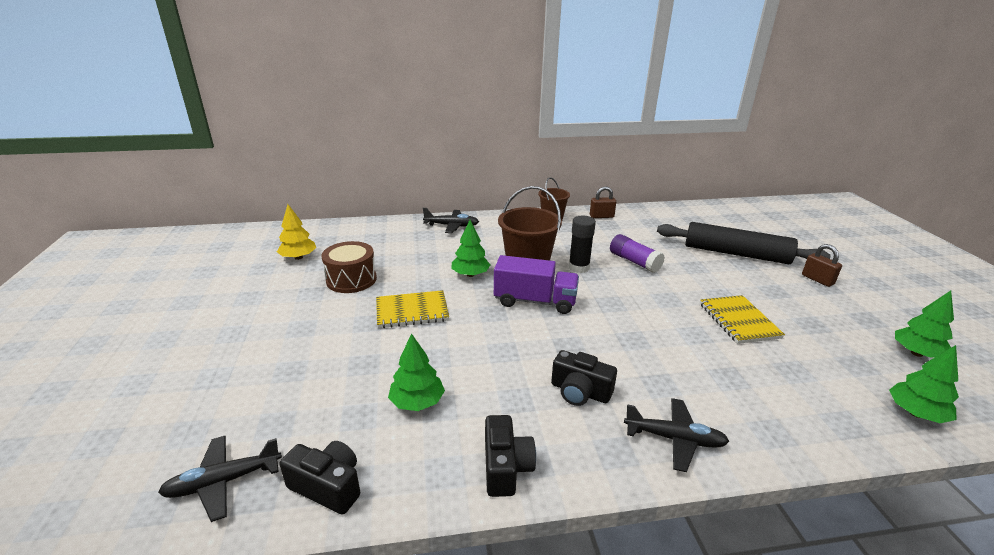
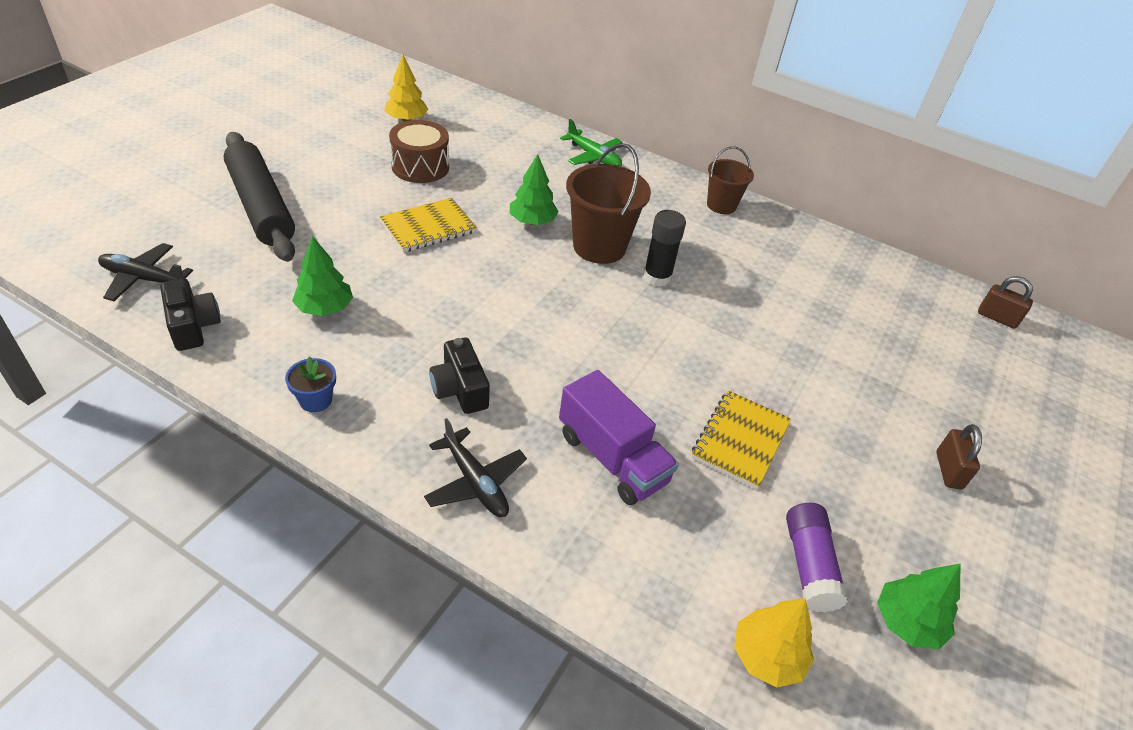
camera: 35 degrees right, 15 degrees up
yellow notebook [376,290,449,328] -> yellow notebook turned 60 degrees counterclockwise [380,198,477,252]
black plane [423,208,479,233] -> green plane [560,119,622,166]
black camera [485,415,536,497] -> blue flower pot [285,356,336,412]
purple truck [494,255,579,314] -> purple truck moved to [559,370,679,505]
brown padlock [590,186,616,218] -> brown padlock moved to [978,276,1033,329]
purple glue stick [610,234,665,273] -> purple glue stick moved to [786,503,848,612]
black rolling pin [657,222,830,264] -> black rolling pin moved to [224,132,295,262]
green tree [889,345,959,423] -> yellow tree [734,598,814,687]

